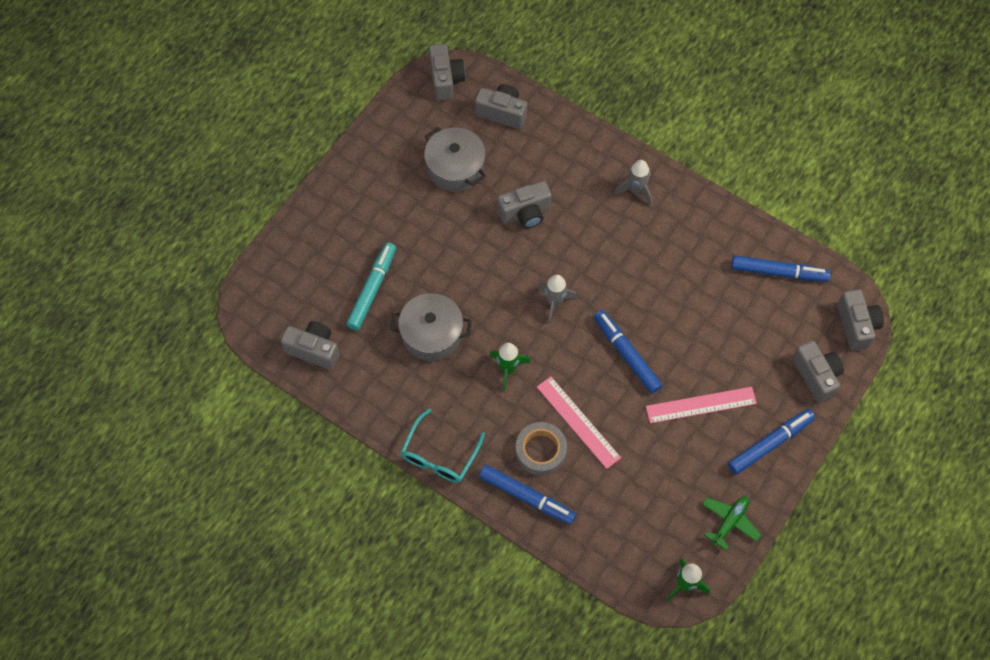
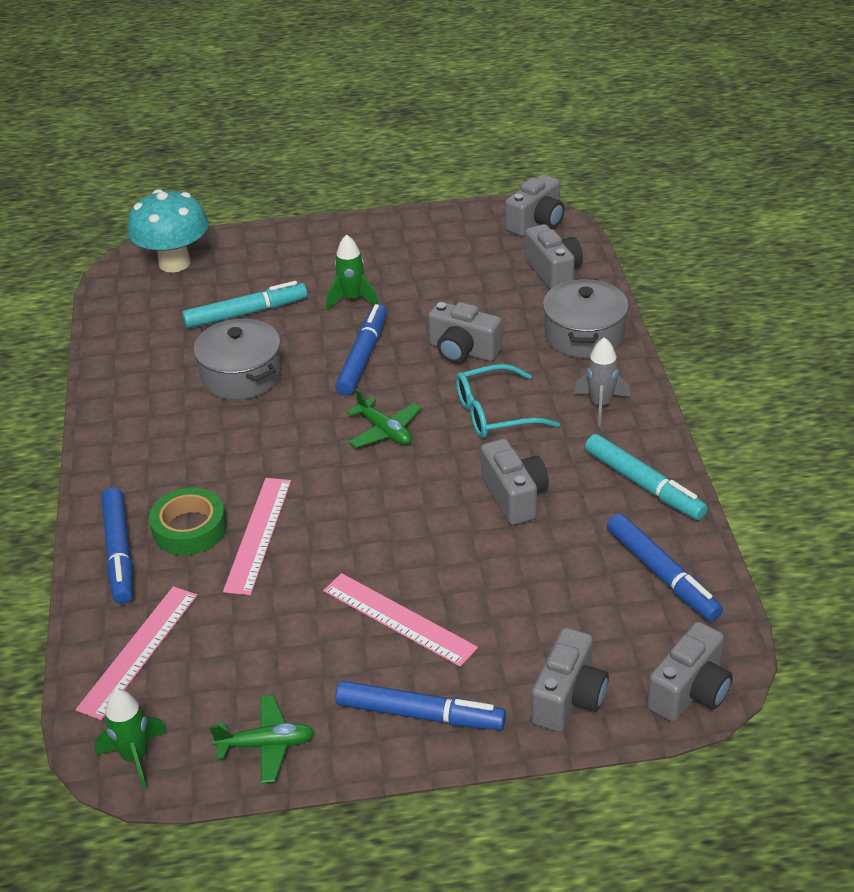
camera: 50 degrees right, 25 degrees down
grey camera [281,321,340,370] -> grey camera moved to [481,439,549,525]
turquoise glasses [401,408,485,483] -> turquoise glasses moved to [456,364,560,438]
grey pot [424,127,486,192] -> grey pot moved to [543,278,629,358]
green rocket [490,343,531,391] -> green rocket moved to [326,235,378,310]
grey tape [515,422,567,476] -> green tape [149,488,227,555]
grey rocket [538,275,577,323] -> green plane [347,389,421,448]
blue marker [594,310,662,394] -> blue marker moved to [335,304,387,396]
none -> pink ruler [76,586,198,720]
none -> turquoise mushroom [128,189,209,272]
none -> turquoise marker [585,434,708,520]

